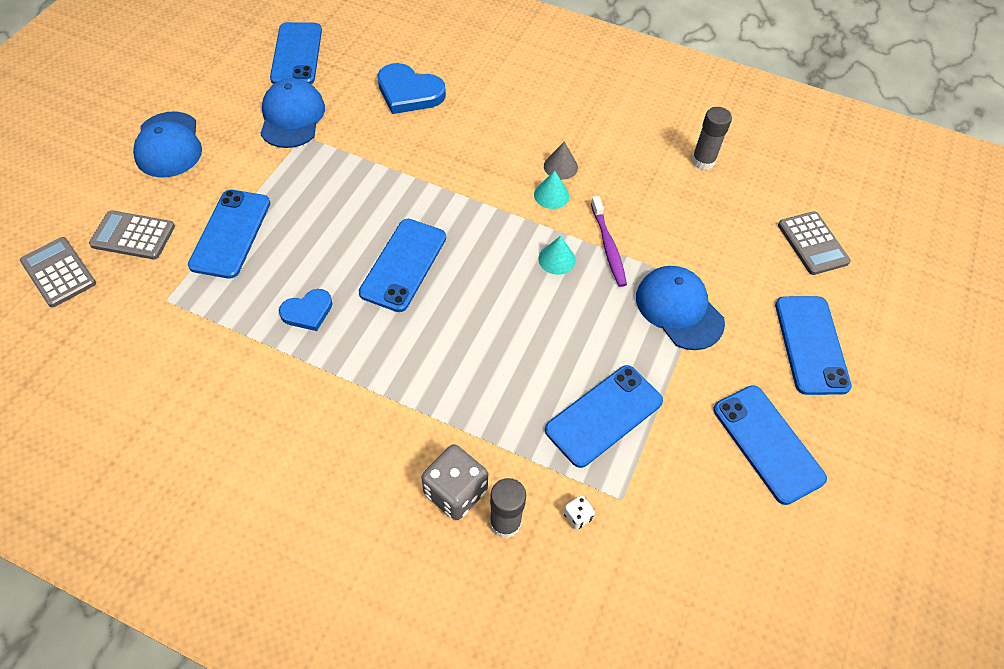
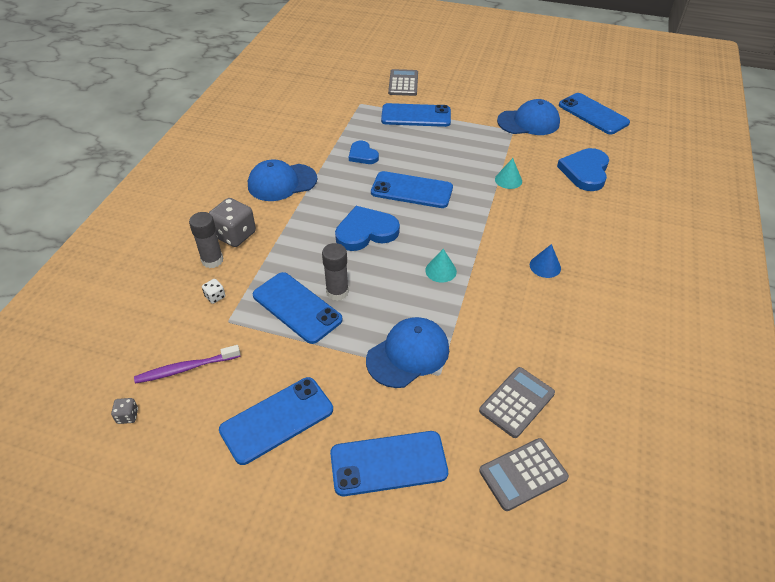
camera: 85 degrees right, 10 degrees down
grey calculator [20,237,96,307] -> grey calculator moved to [479,367,555,438]
blue cap [133,112,202,178] -> blue cap moved to [248,160,317,201]
blue phone [270,22,322,84] -> blue phone turned 60 degrees clockwise [559,93,630,134]
turquoise cone [534,171,569,209] -> turquoise cone moved to [495,158,522,189]
grey cone [544,141,578,180] -> blue cone [530,244,561,278]
purple toothbrush [591,196,627,287] -> purple toothbrush moved to [134,345,241,384]
grey glue stick [692,107,732,170] -> grey glue stick moved to [322,243,349,301]
none -> grey dice [111,398,138,424]
none -> blue heart [335,206,400,251]

